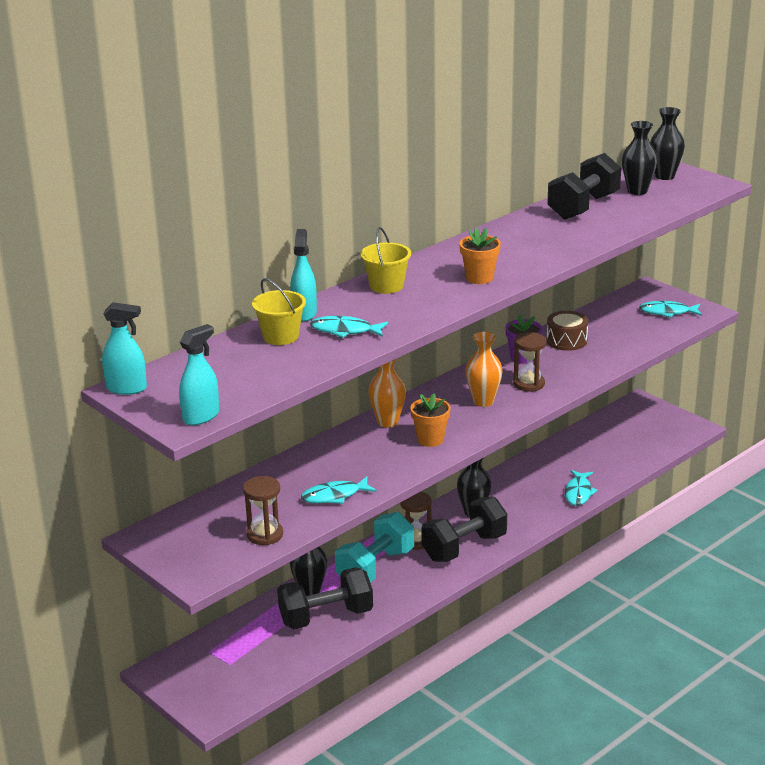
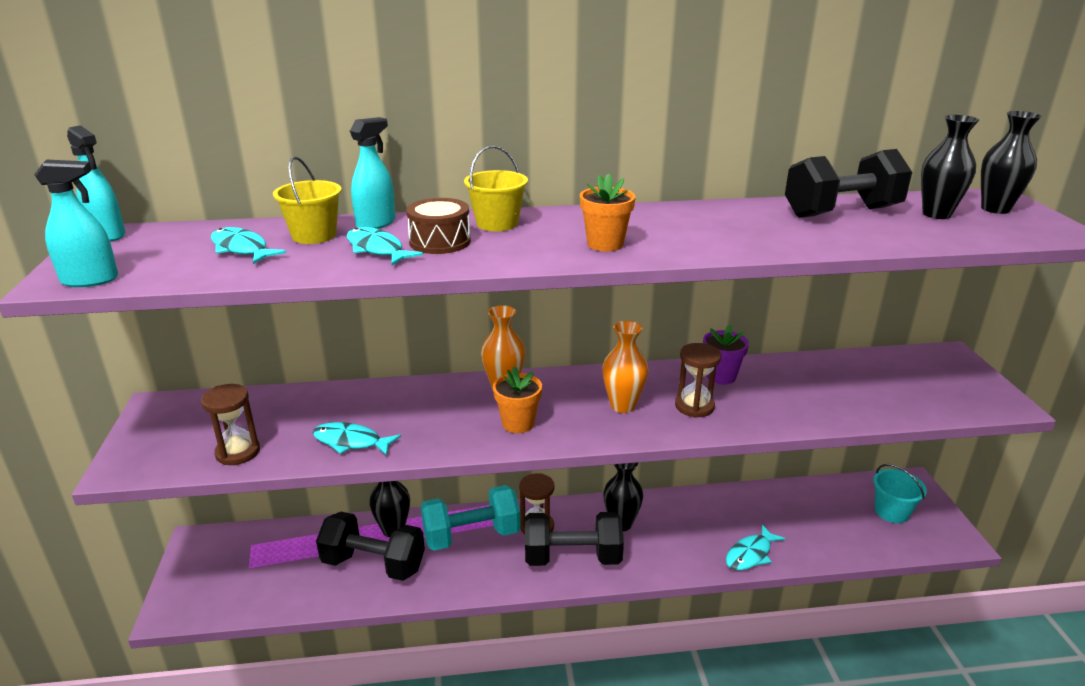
camera: 35 degrees right, 0 degrees up
brown drum [546,311,588,351] -> brown drum moved to [406,198,471,254]
turquoise fish [639,301,702,318] -> turquoise fish moved to [211,227,286,264]
none -> turquoise bucket [873,464,927,523]

